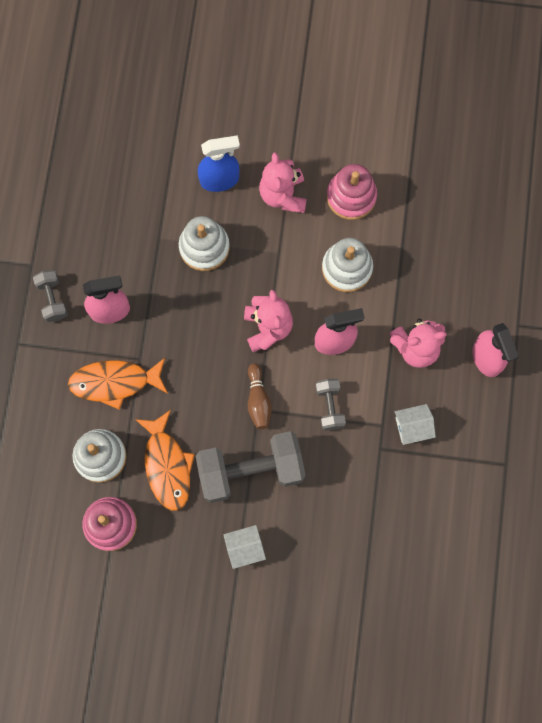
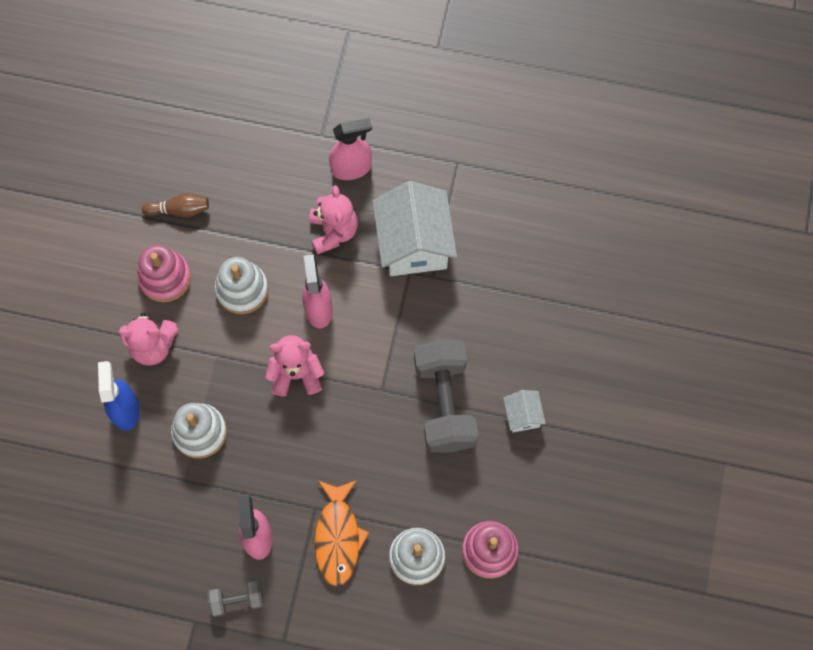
camera: 85 degrees left, 5 degrees down
orange fish [135,410,195,511] -> none
brown bowling pin [248,363,272,429] -> brown bowling pin moved to [142,193,209,217]
grey dumbbell [315,379,346,430] -> none
white house [395,404,436,445] -> white house [372,181,457,276], size x2.14

